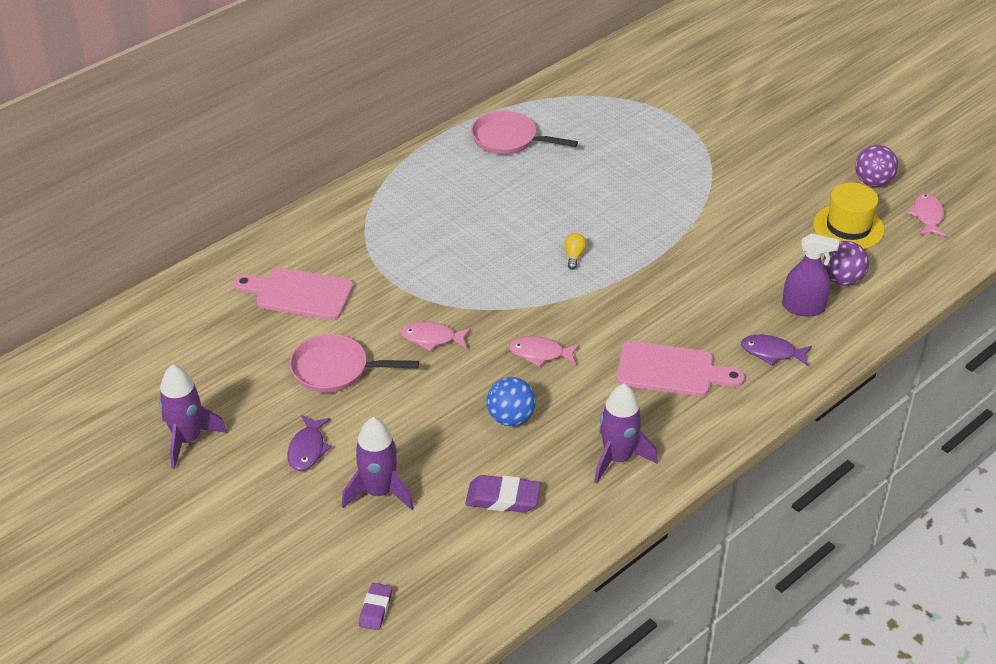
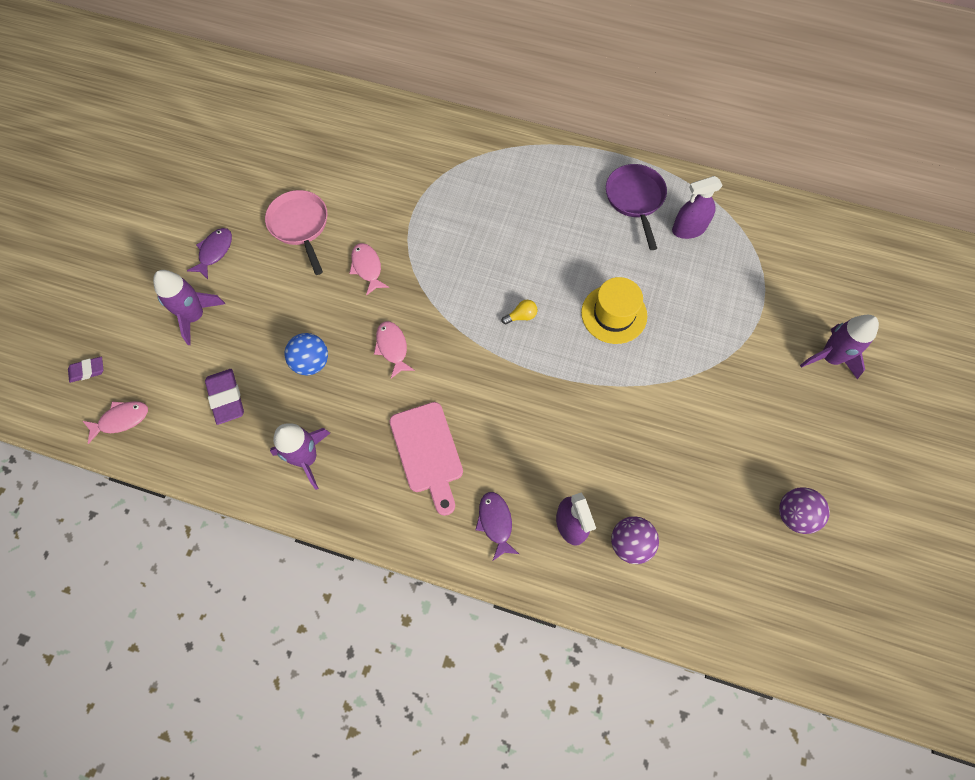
camera: 60 degrees right, 25 degrees up
purple rocket [159,365,227,469] -> purple rocket moved to [800,315,879,379]
pink cutting board [233,268,354,320] -> none
purple fish [287,415,332,471] -> purple fish turned 135 degrees clockwise [187,228,232,279]
pink pan [471,111,578,155] -> purple pan [606,164,667,250]
yellow hat [813,182,884,249] -> yellow hat moved to [581,277,647,344]
pink fish [908,193,946,237] -> pink fish moved to [83,401,148,444]
none -> purple spray bottle [672,176,723,239]

